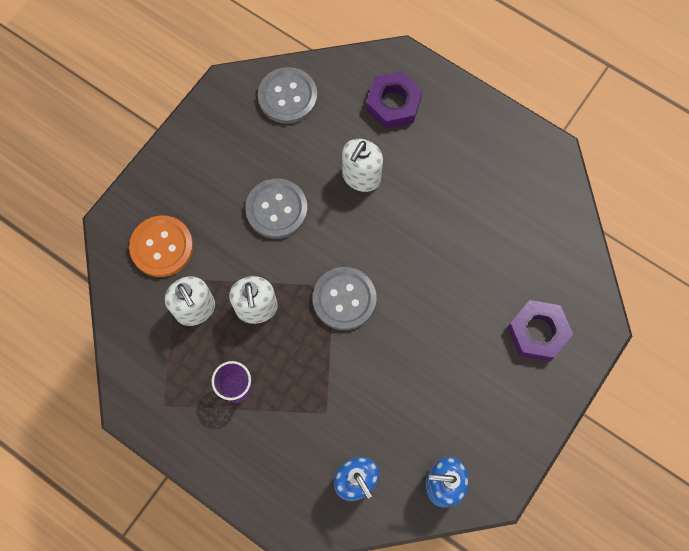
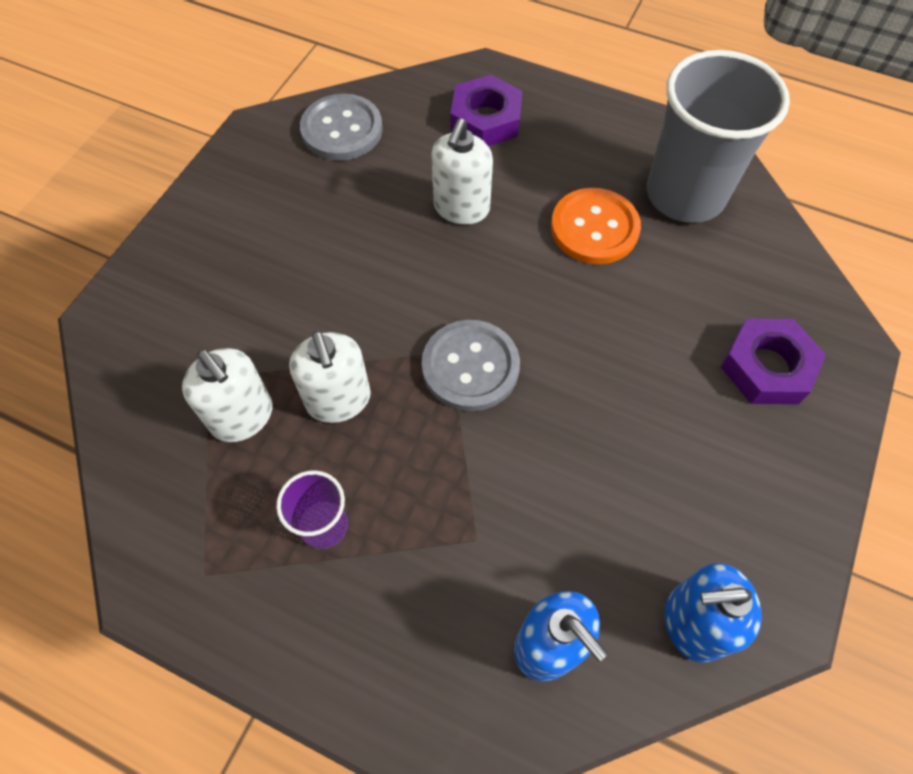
camera: 10 degrees left, 10 degrees down
orange button [129,216,193,277] -> orange button moved to [551,188,641,264]
grey button [245,178,308,239] -> none
none -> grey cup [647,50,790,223]

